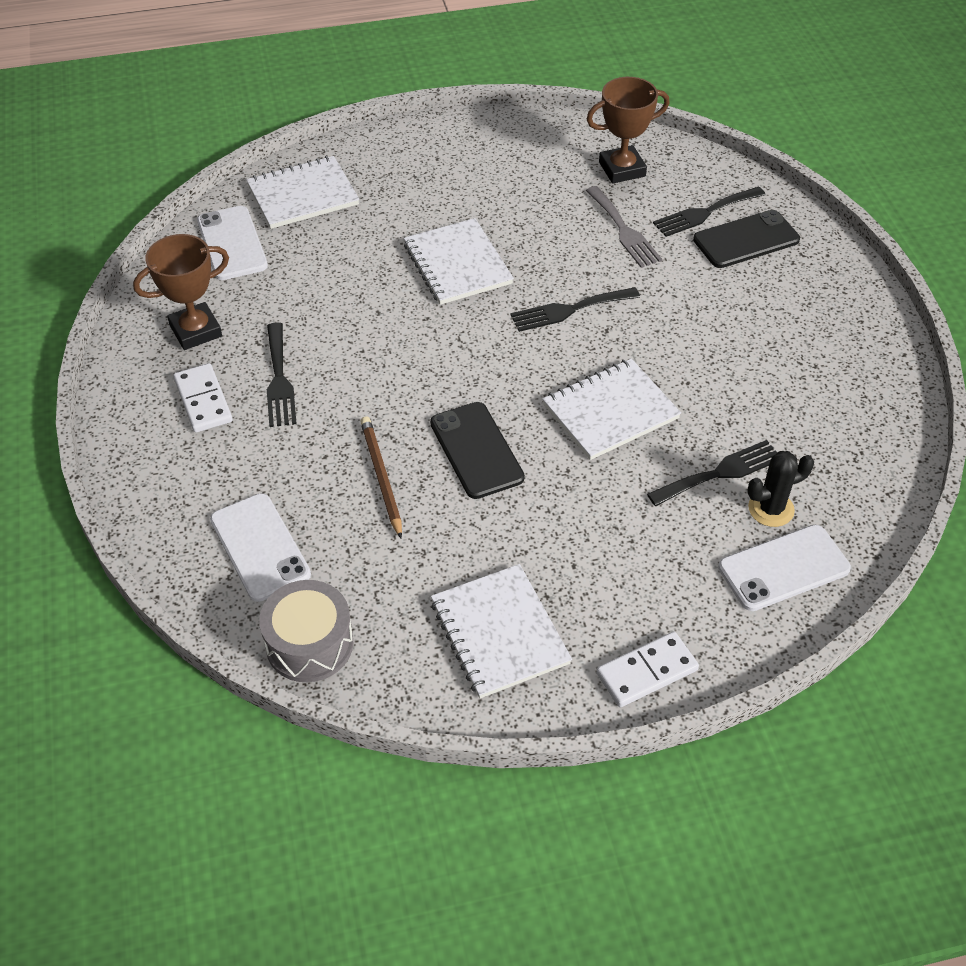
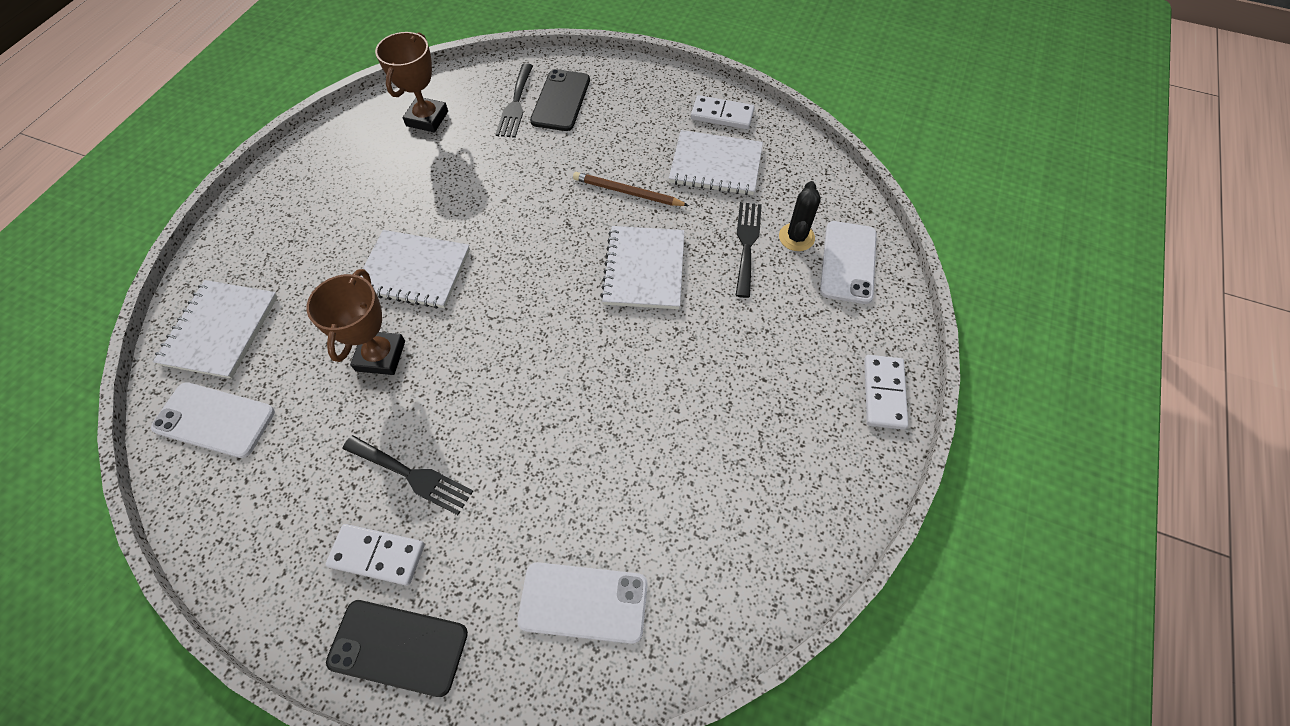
camera: 55 degrees left, 10 degrees up
brown trophy [133,234,229,350] -> brown trophy moved to [306,269,405,375]
grey drum [259,580,353,682] -> none
brown pencil [360,416,402,538] -> brown pencil moved to [573,172,689,206]
black phone [430,402,525,499] -> black phone moved to [326,600,468,697]
white notebook [431,564,572,698] -> white notebook moved to [669,130,763,195]
black fork [511,287,640,332] -> none
grey fork [586,186,662,268] -> none
none -> white domino [691,95,754,129]

